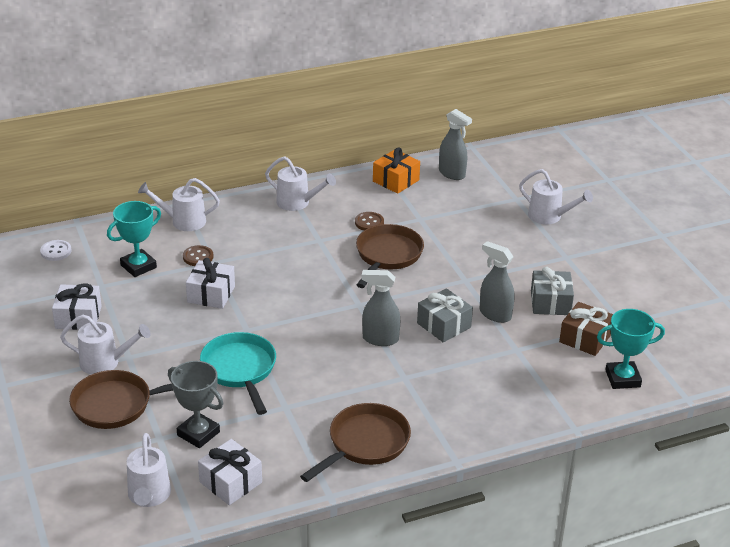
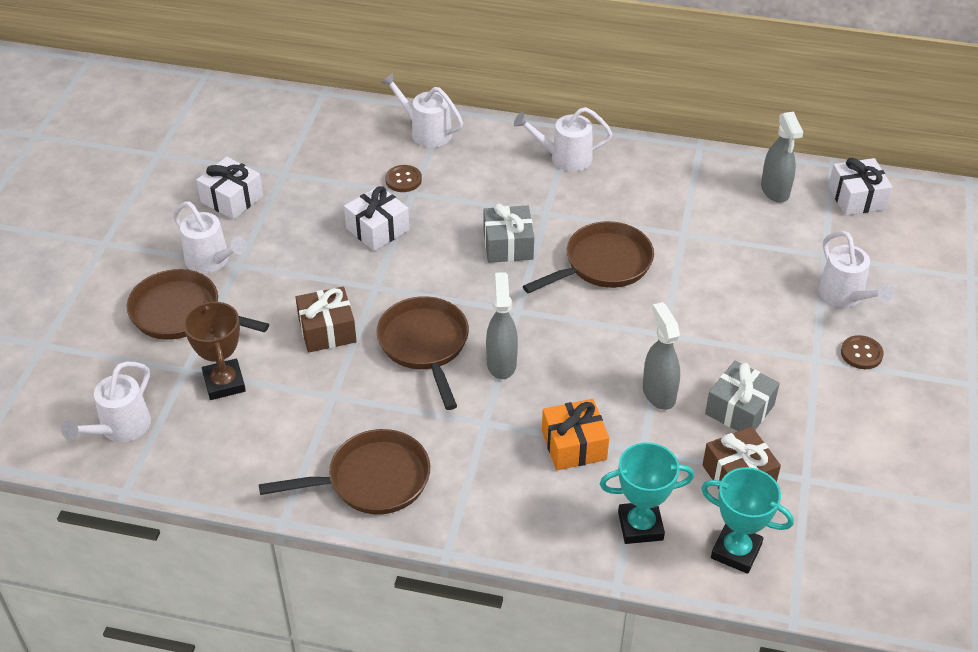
camera: 35 degrees right, 10 degrees up
white button [40,240,72,261] -> none
turquoise trophy [107,201,161,277] -> turquoise trophy moved to [600,443,694,544]
grey trophy [168,361,223,448] -> brown trophy [183,301,246,400]
white gift [198,439,262,505] -> white gift moved to [828,158,892,216]
turquoise pan [200,332,276,415] -> brown gift [295,287,357,353]
white watering can [265,156,336,211] -> white watering can turned 120 degrees clockwise [514,107,612,172]
brown button [355,212,384,230] -> brown button moved to [841,335,884,369]
grey spray bottle [362,270,400,346] -> grey spray bottle turned 45 degrees clockwise [486,272,518,379]
orange gift [373,147,420,194] -> orange gift moved to [542,399,609,470]
grey gift [417,288,473,342] -> grey gift moved to [483,204,534,263]
none -> brown pan [376,296,469,410]

